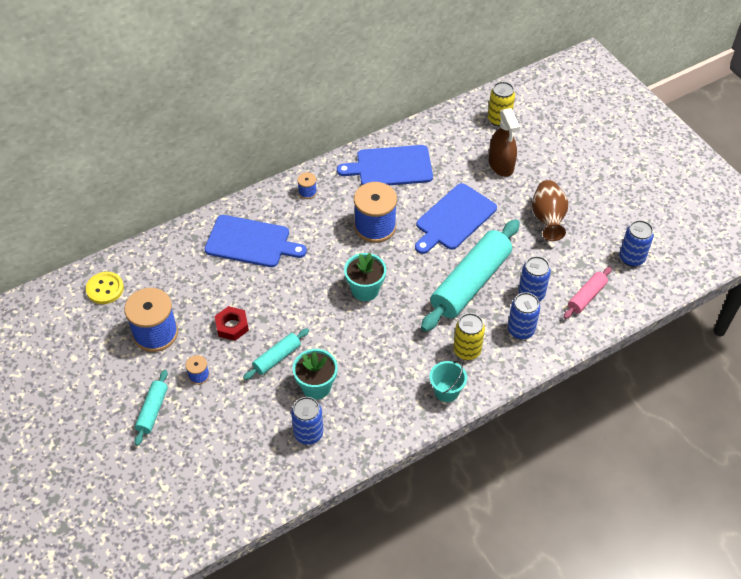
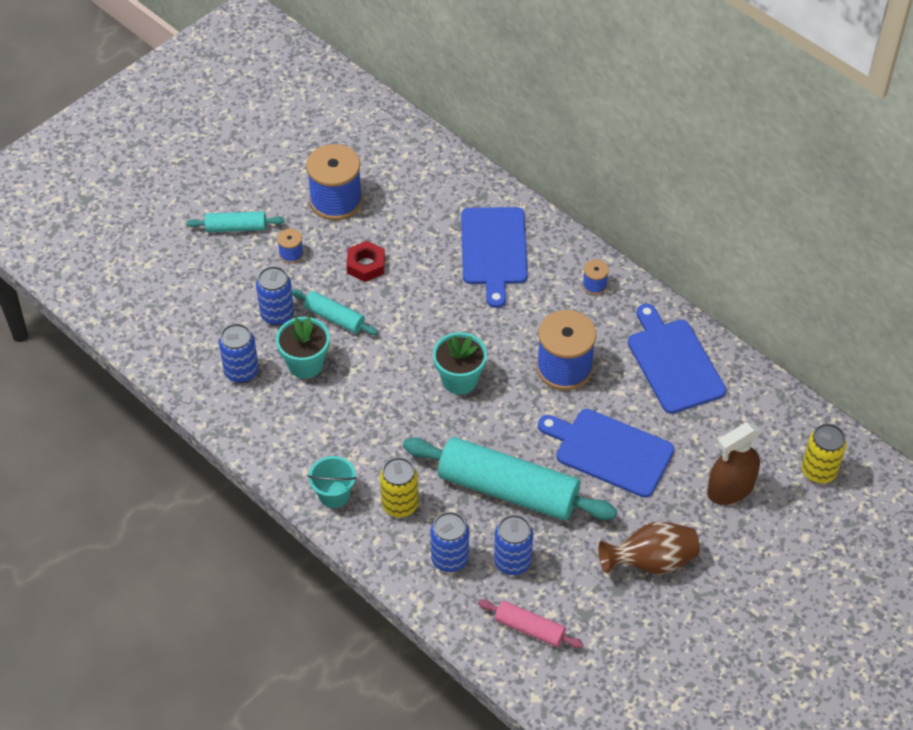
camera: 75 degrees right, 0 degrees up
yellow button [86,272,124,304] -> none
blue can [620,220,654,267] -> blue can moved to [256,266,294,326]

